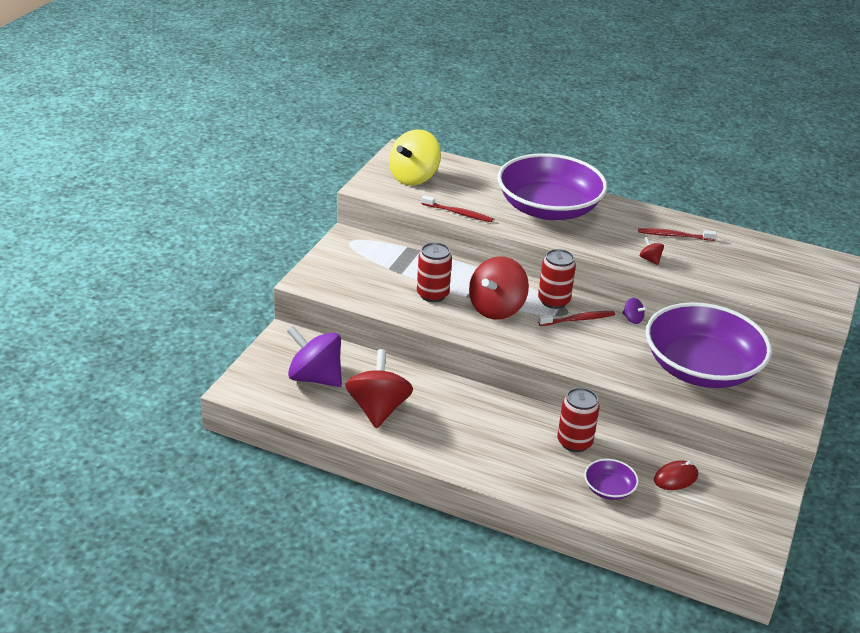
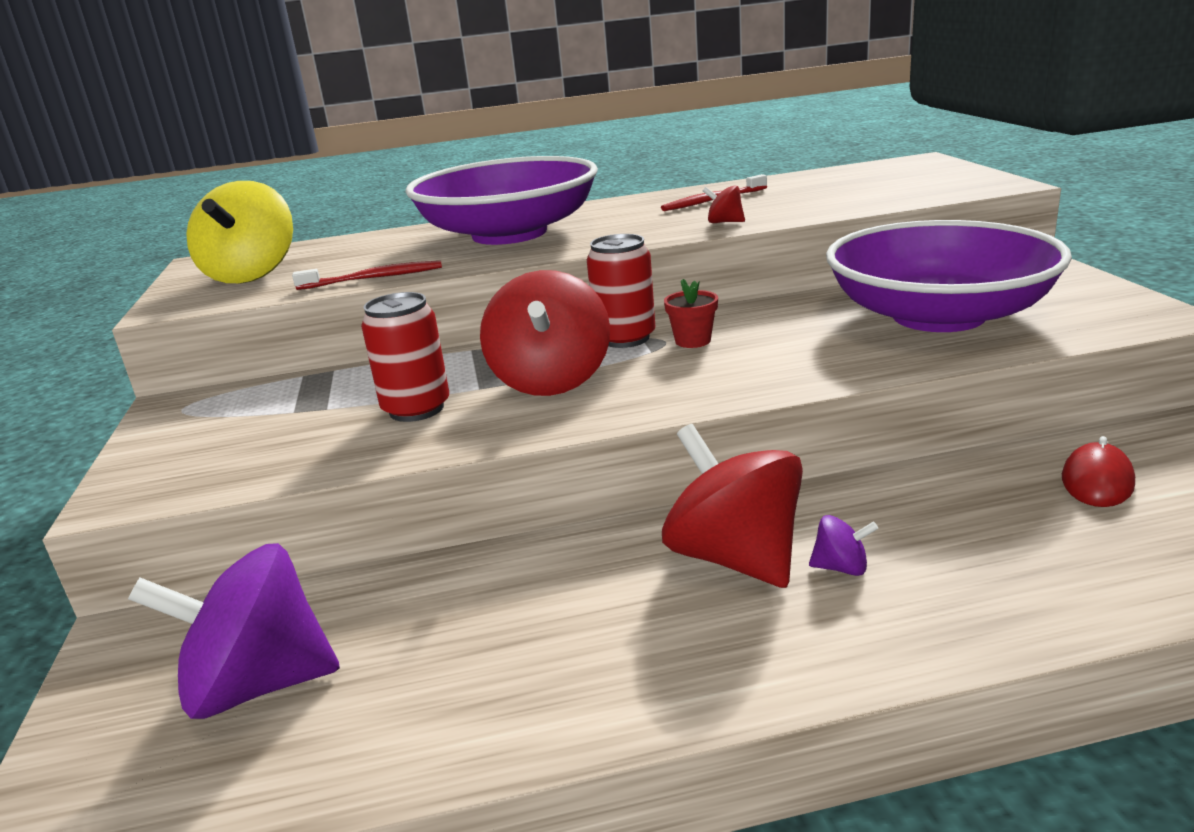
camera: 30 degrees left, 10 degrees down
red spinning top [345,349,413,428] -> red spinning top moved to [662,424,803,588]
red toothbrush [538,311,615,326] -> red flower pot [664,279,718,348]
red can [557,387,600,452] -> none
purple bowl [584,459,639,500] -> none
purple spinning top [623,298,647,324] -> purple spinning top moved to [809,515,878,576]

